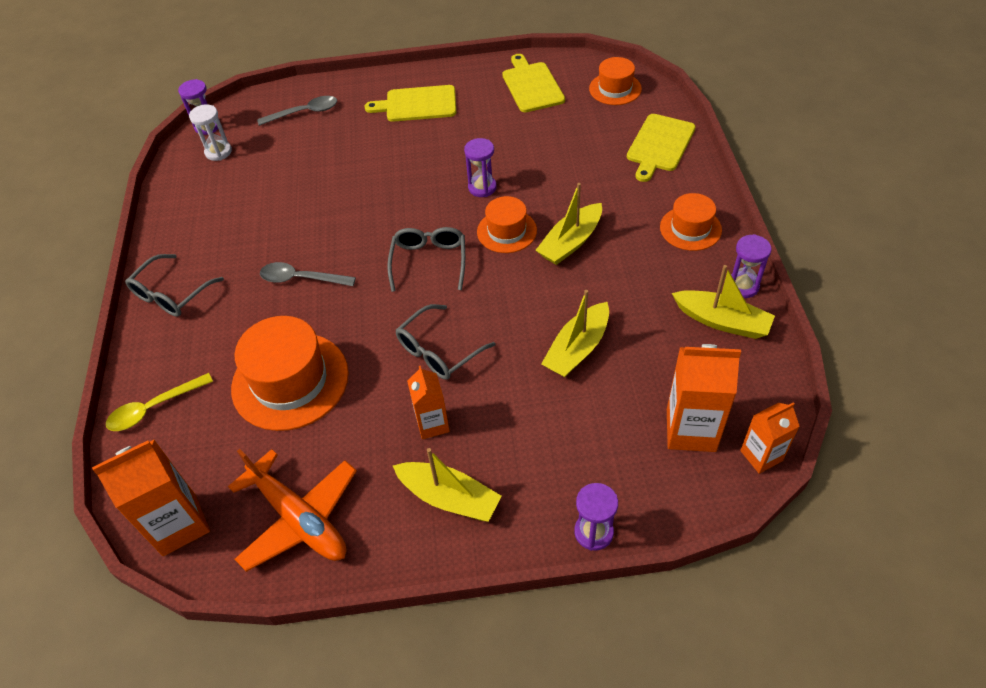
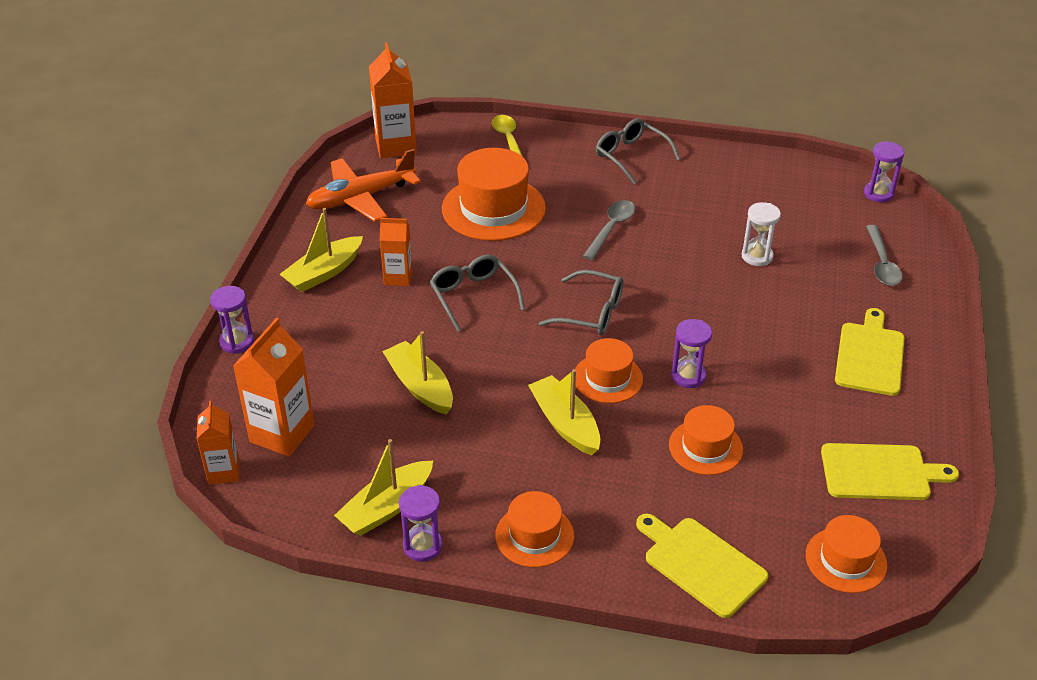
camera: 105 degrees right, 10 degrees down
white hourglass [189,104,232,161] -> white hourglass moved to [742,202,781,266]
none -> orange hat [669,405,743,475]

